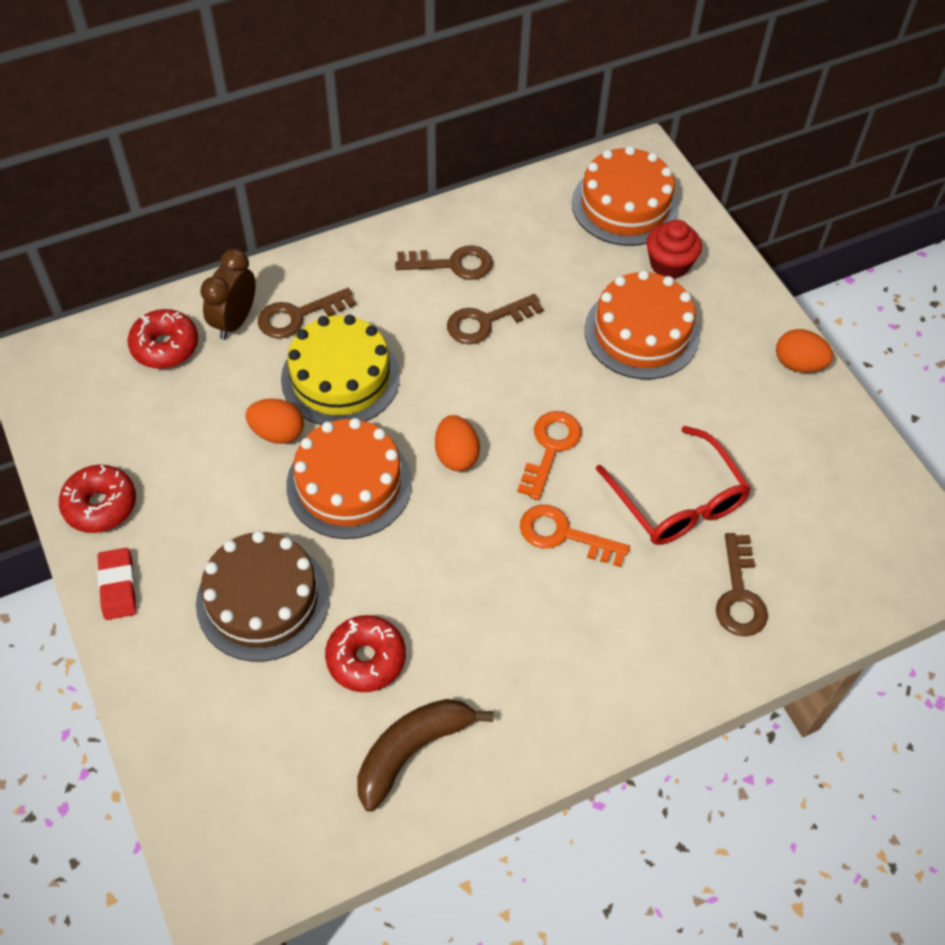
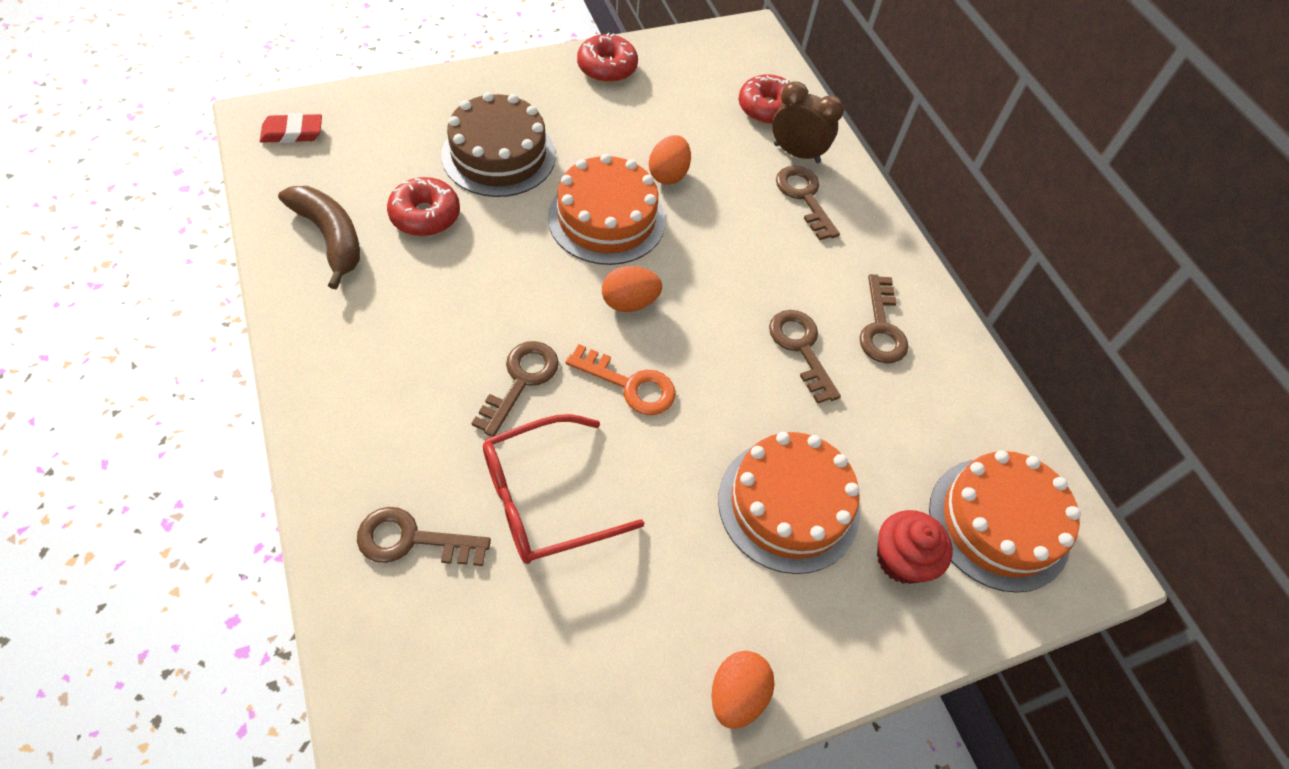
camera: 90 degrees right, 0 degrees up
red eraser [97,548,136,620] -> red eraser moved to [260,113,322,143]
yellow cake [281,315,400,425] -> none
orange key [520,505,630,567] -> brown key [472,341,559,437]

